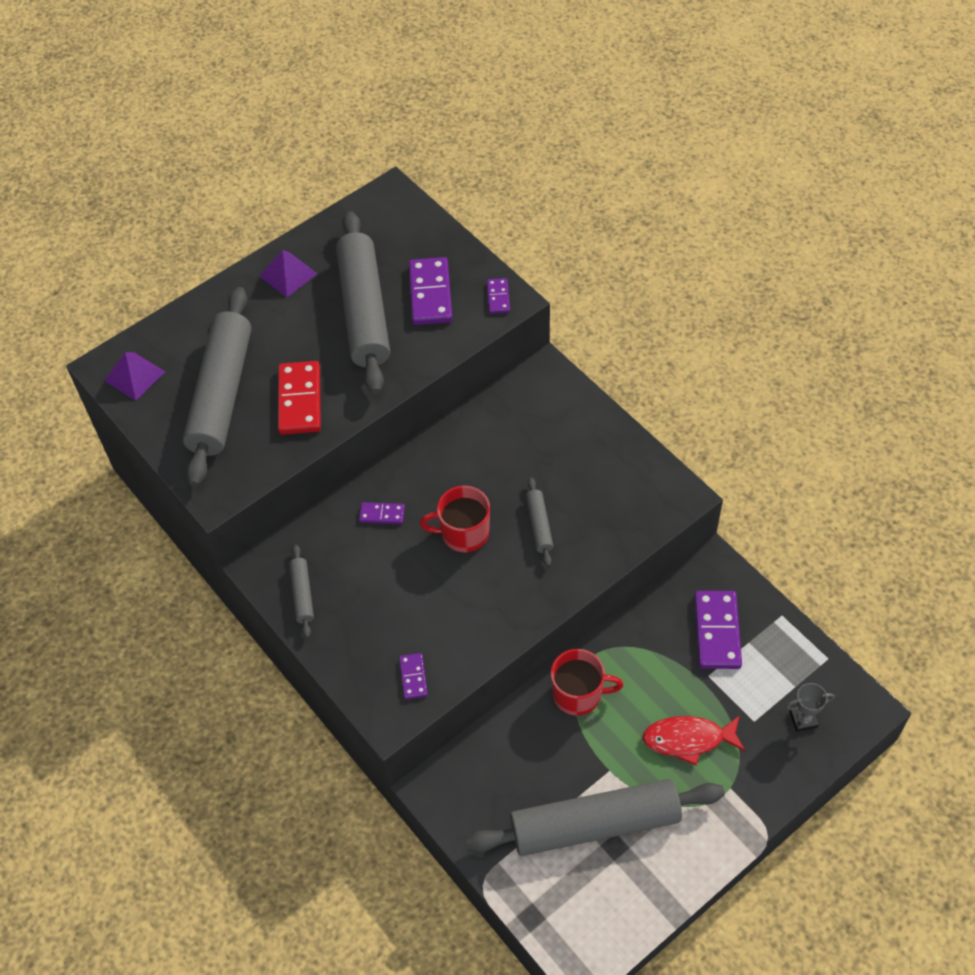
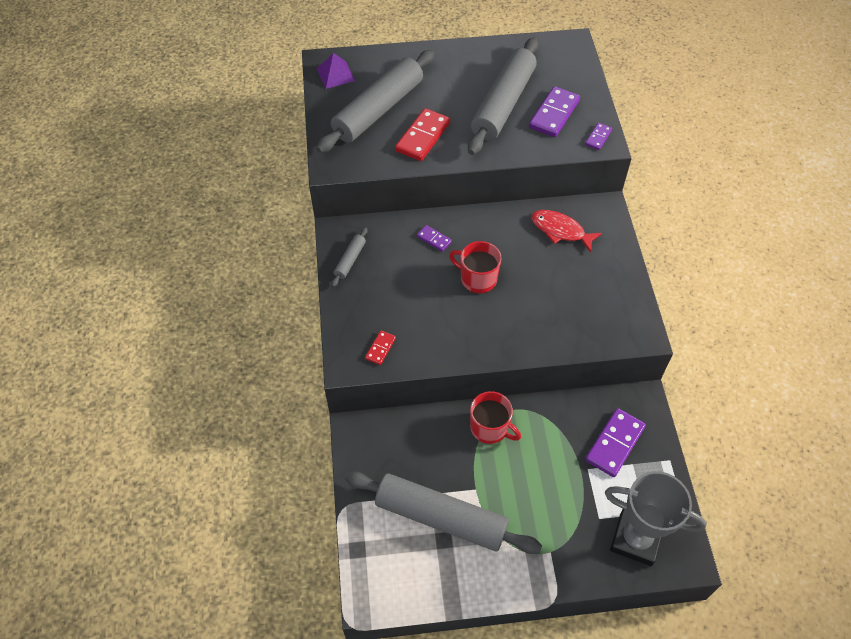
camera: 30 degrees right, 0 degrees up
purple pyramid [259,250,318,297] -> none
purple domino [399,653,428,699] -> red domino [365,330,396,365]
grey rolling pin [526,477,554,566] -> none
red fish [642,715,745,765] -> red fish moved to [531,210,602,252]
grey trophy [786,683,835,732] -> grey trophy [605,471,707,566], size x2.32

